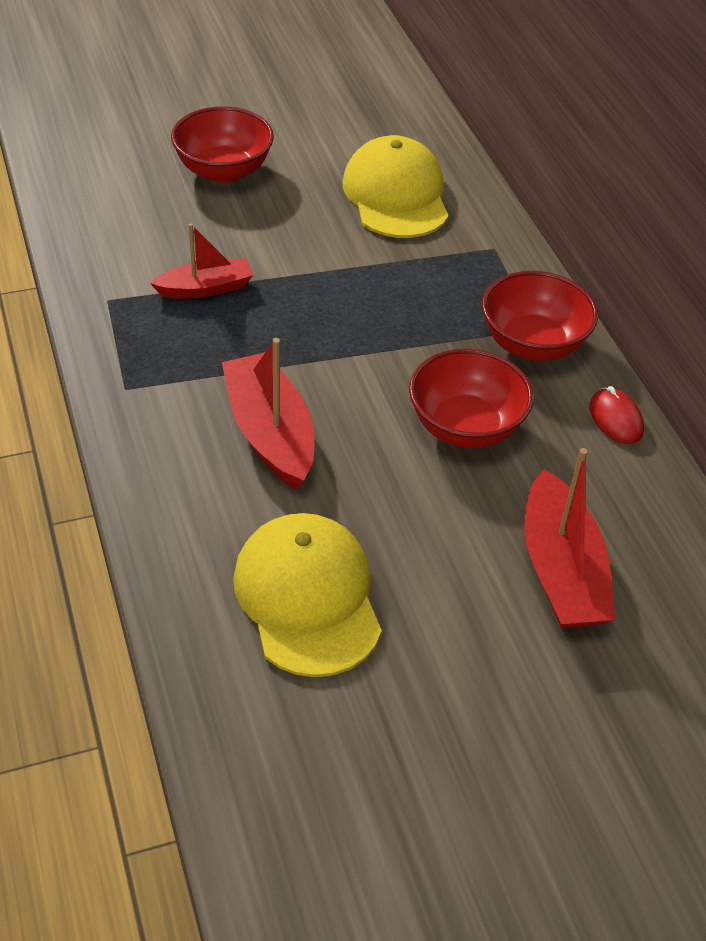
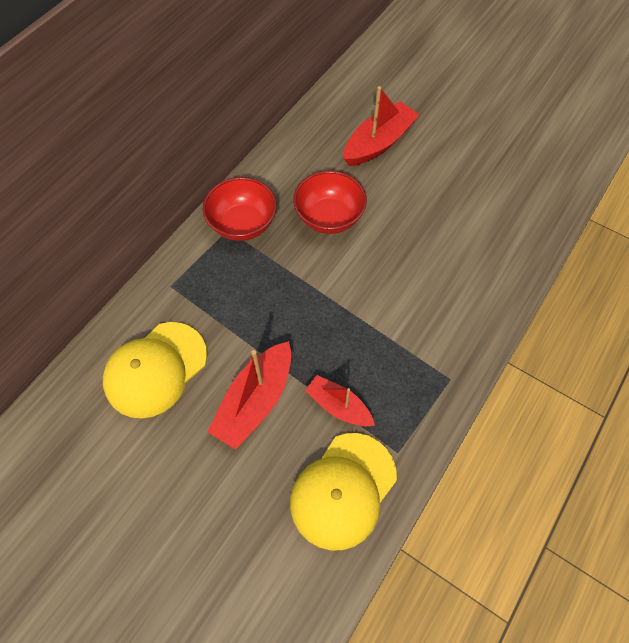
camera: 125 degrees left, 15 degrees up
red bowl [171,106,274,183] -> none
red boat [222,338,314,490] -> red boat moved to [208,341,291,449]
yellow cap [233,513,382,677] -> yellow cap moved to [290,433,397,551]
red mouse [590,386,644,444] -> none

